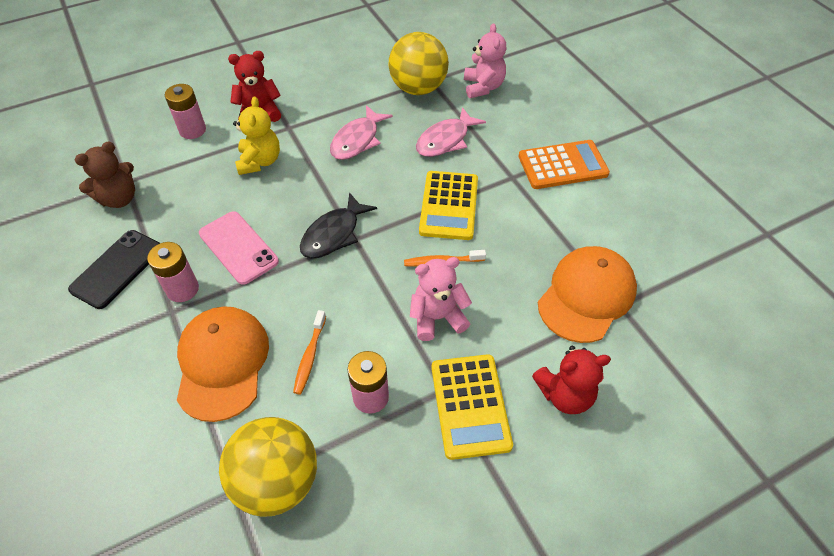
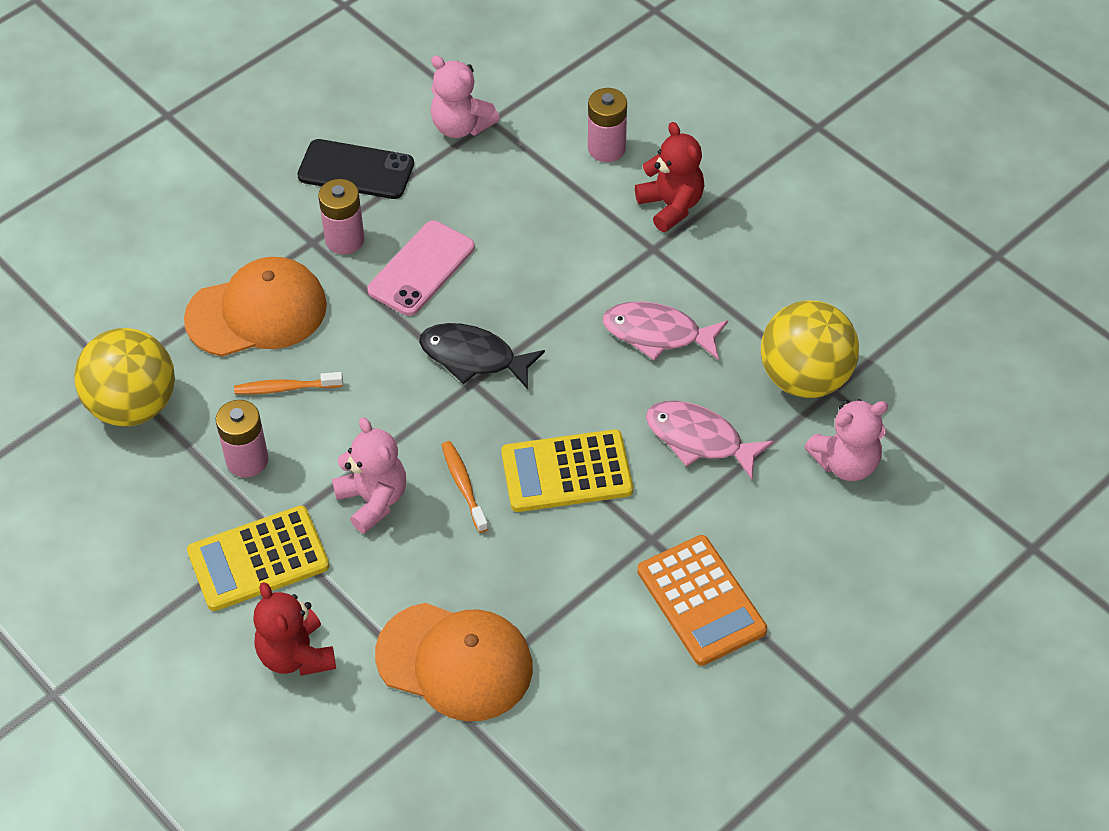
camera: 75 degrees right, 0 degrees up
brown teddy bear [75,142,135,208] -> pink teddy bear [431,55,500,138]
yellow teddy bear [233,97,280,175] -> none

